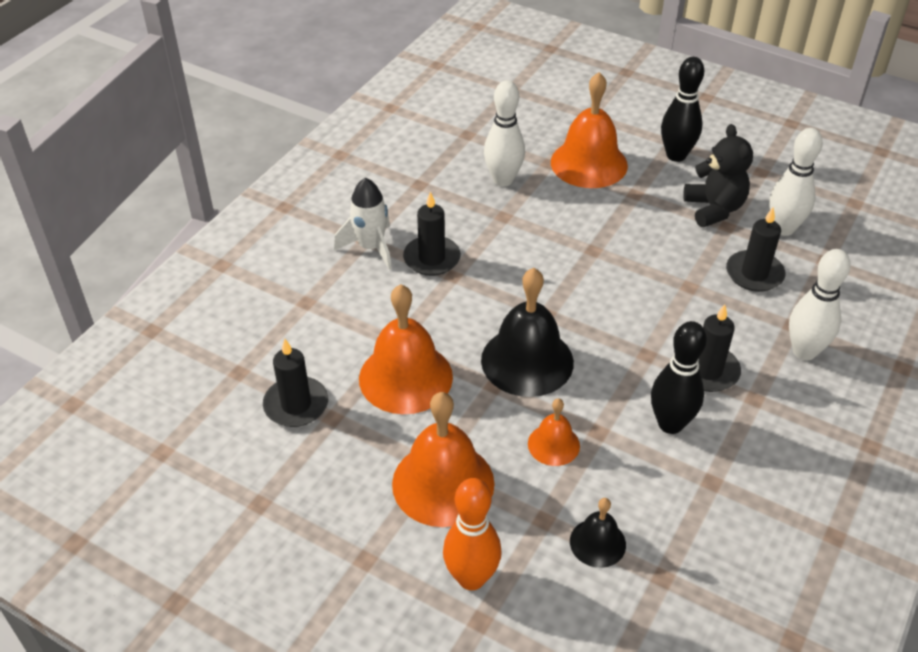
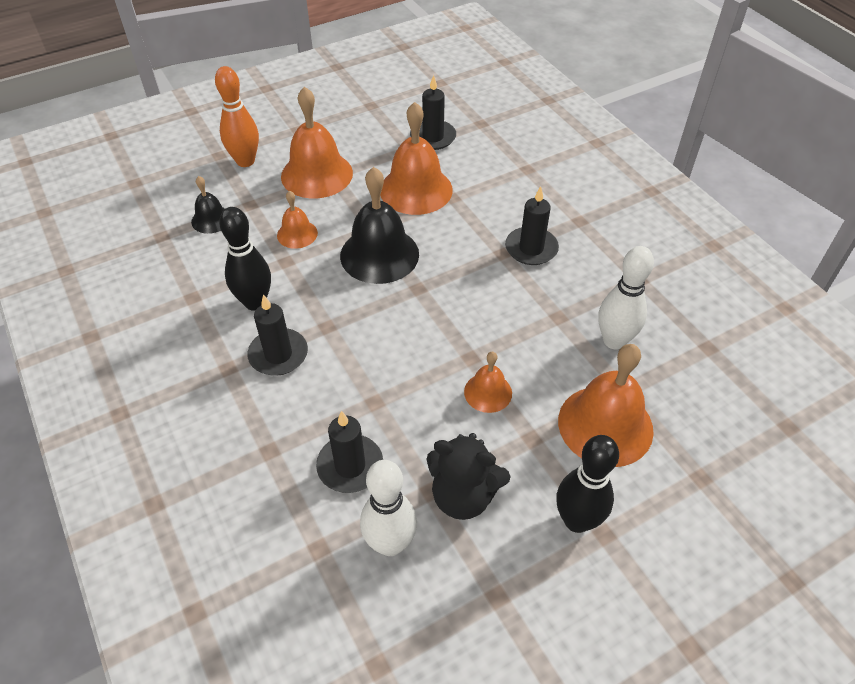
camera: 120 degrees right, 5 degrees up
white rocket [334,178,392,270] -> none
white bowling pin [789,249,851,360] -> none
none -> orange bell [464,352,512,413]

